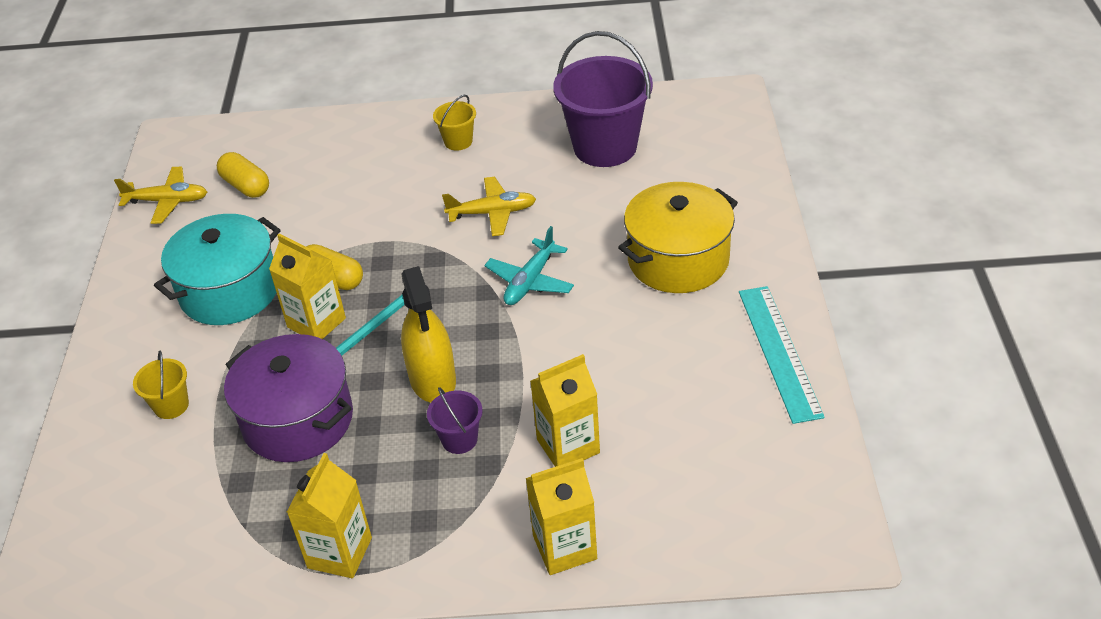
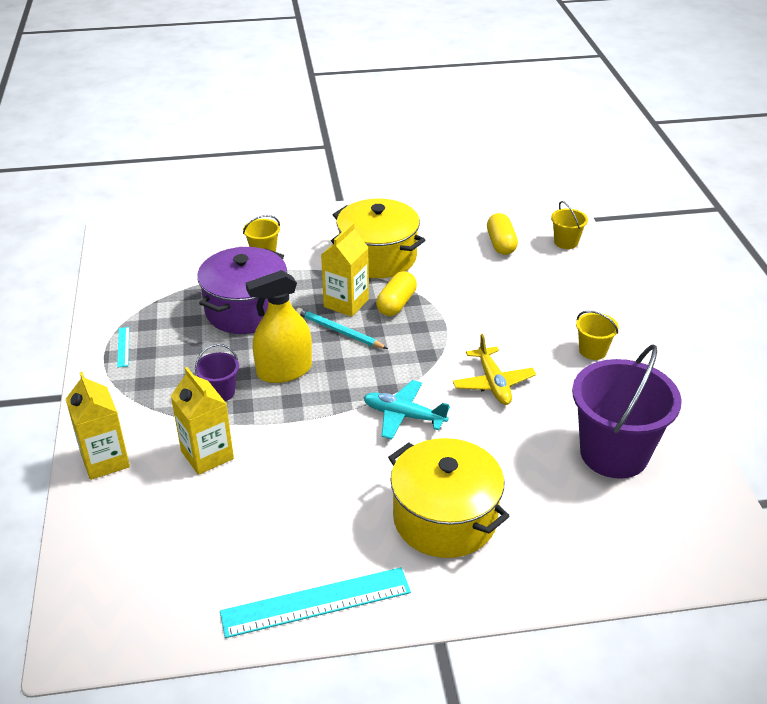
camera: 80 degrees right, 5 degrees down
yellow plane [114,167,207,224] -> none
turquoise pot [154,214,281,325] -> yellow pot [333,199,425,278]
yellow capsule [217,152,269,198] -> yellow capsule turned 45 degrees counterclockwise [487,213,518,255]
yellow carton [287,453,372,578] -> turquoise ruler [117,327,129,368]
none -> yellow bucket [551,201,588,249]

